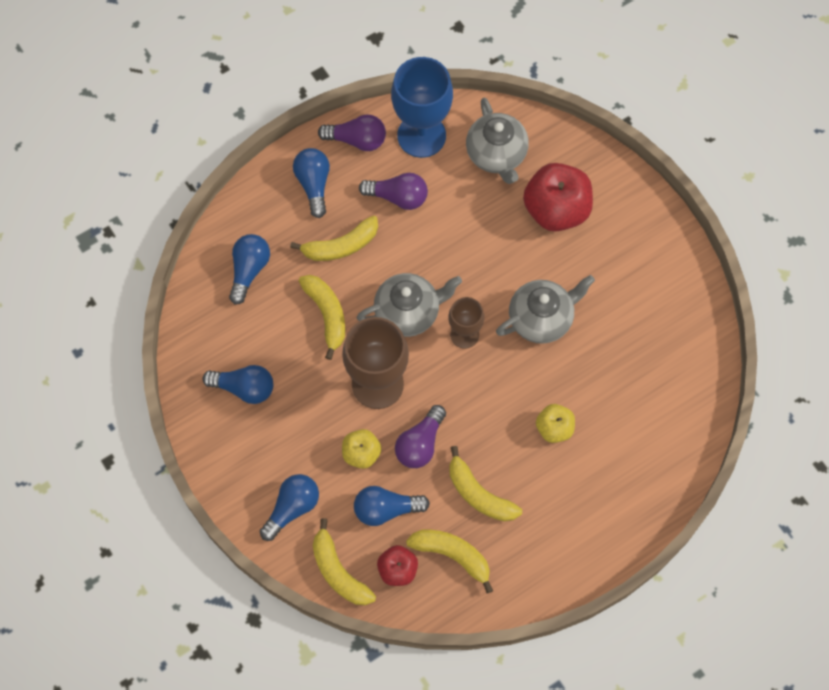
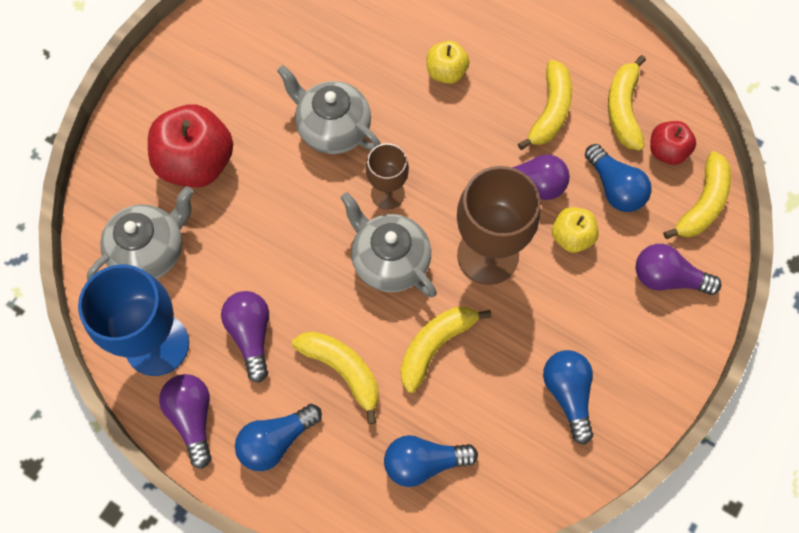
camera: 115 degrees left, 0 degrees up
blue light bulb [260,474,319,541] -> purple light bulb [636,244,721,295]

